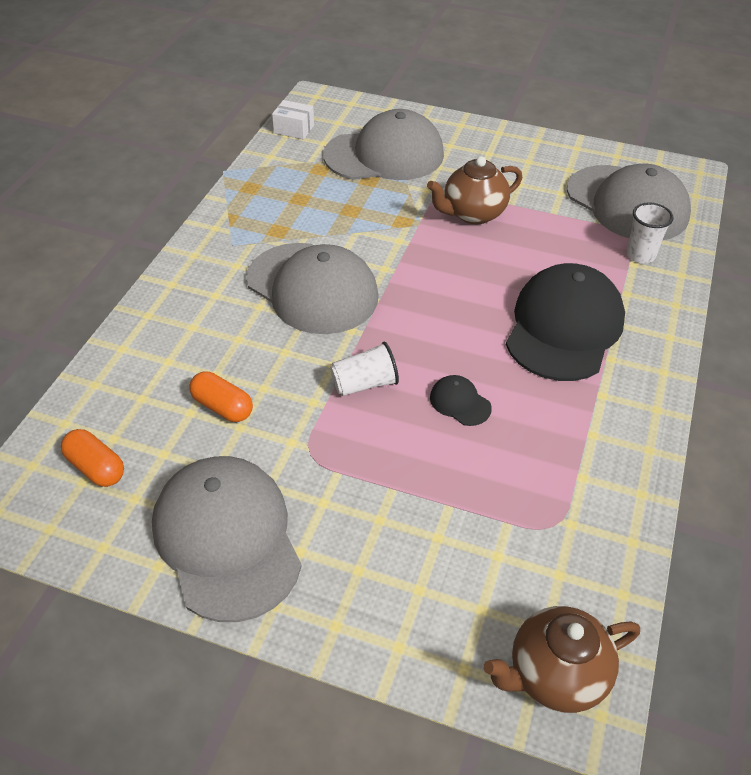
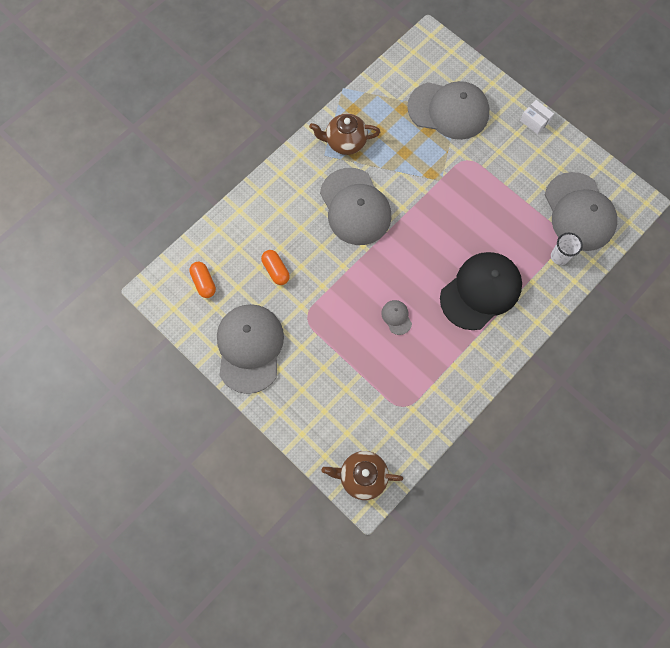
camera: 25 degrees right, 25 degrees up
white box [272,100,314,140] -> white box moved to [520,100,554,134]
white cup [330,341,399,396] -> none
brown teapot [427,156,522,225] -> brown teapot moved to [309,113,380,155]
black cap [430,375,492,426] -> grey cap [381,300,412,335]

